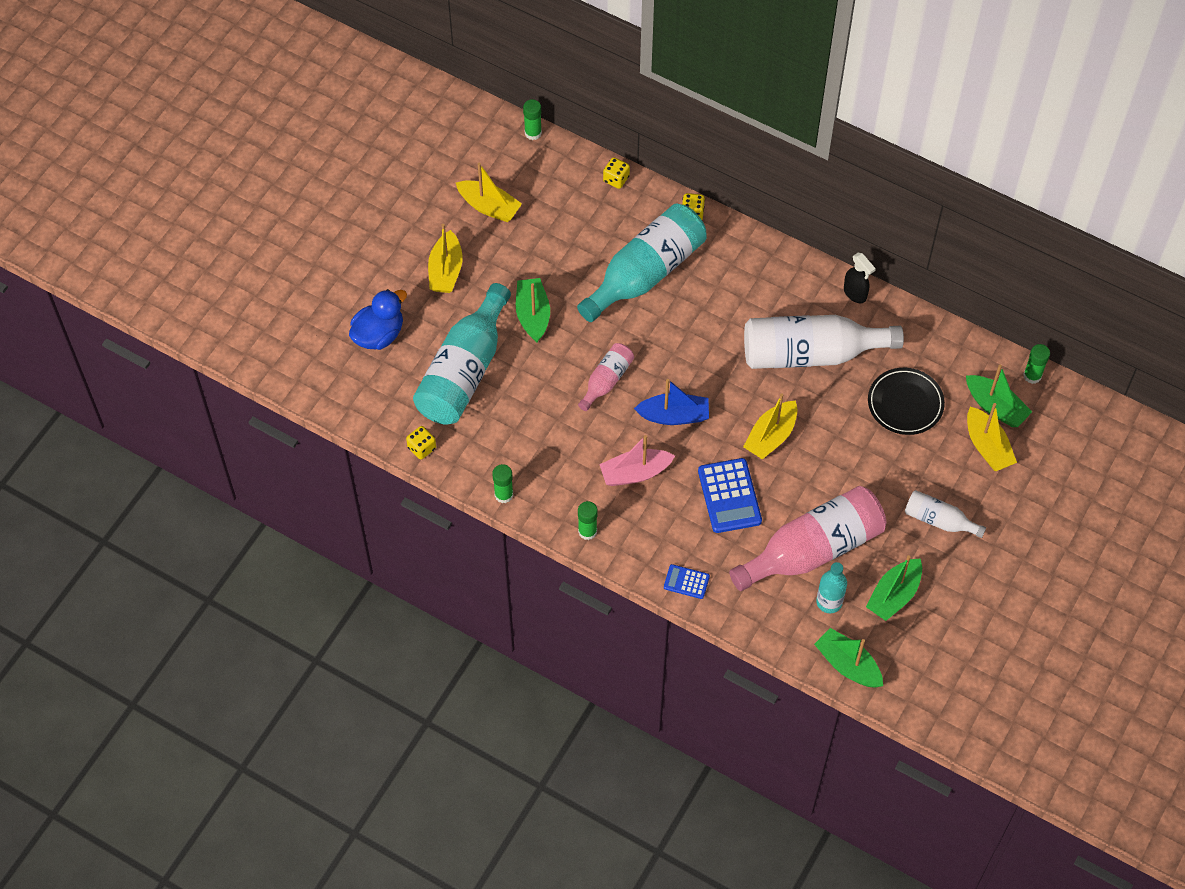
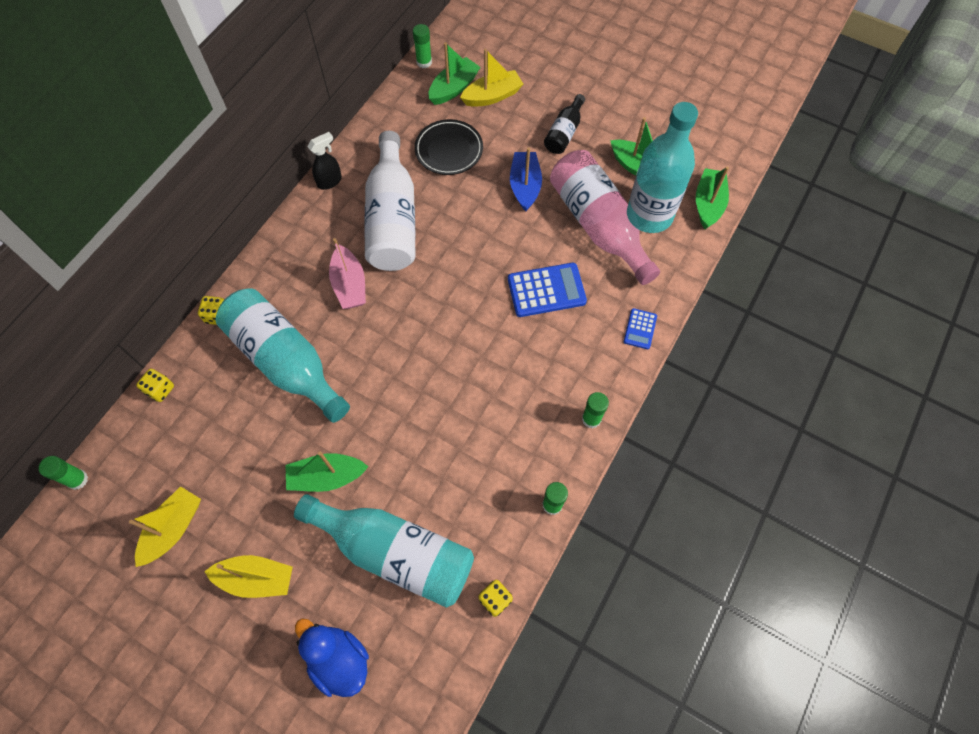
camera: 90 degrees left, 5 degrees up
pink bottle [578,343,634,411] -> none
pink boat [599,435,675,486] -> pink boat moved to [329,238,366,309]
blue boat [634,379,709,425] -> blue boat moved to [510,147,542,211]
yellow boat [743,394,798,459] -> none
green boat [814,628,883,687] -> green boat turned 150 degrees clockwise [696,167,729,229]
turquoise bottle [816,562,847,613] -> turquoise bottle [629,102,698,233], size x2.01
white bottle [905,490,986,538] -> black bottle [544,94,585,154]

